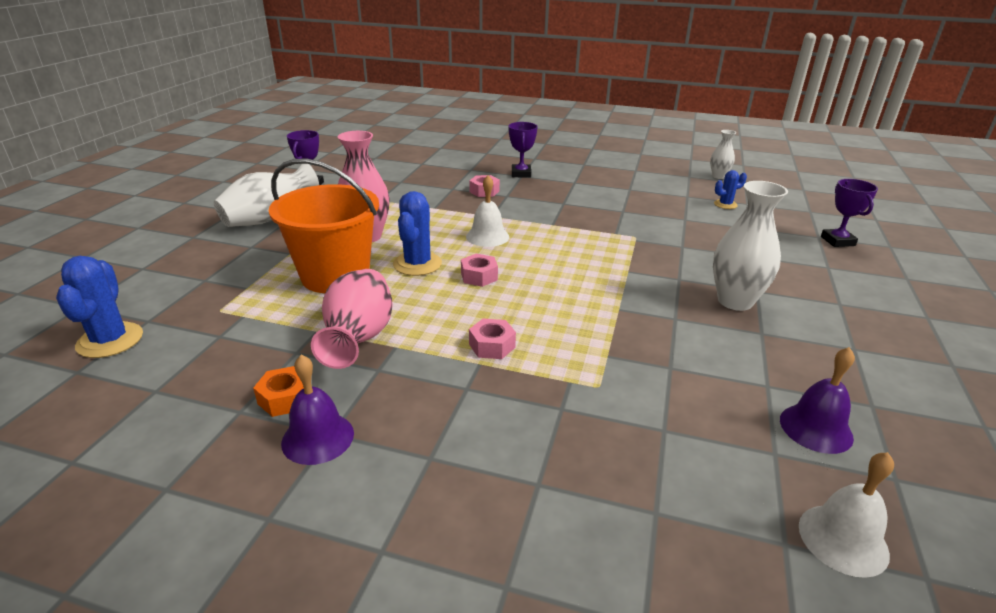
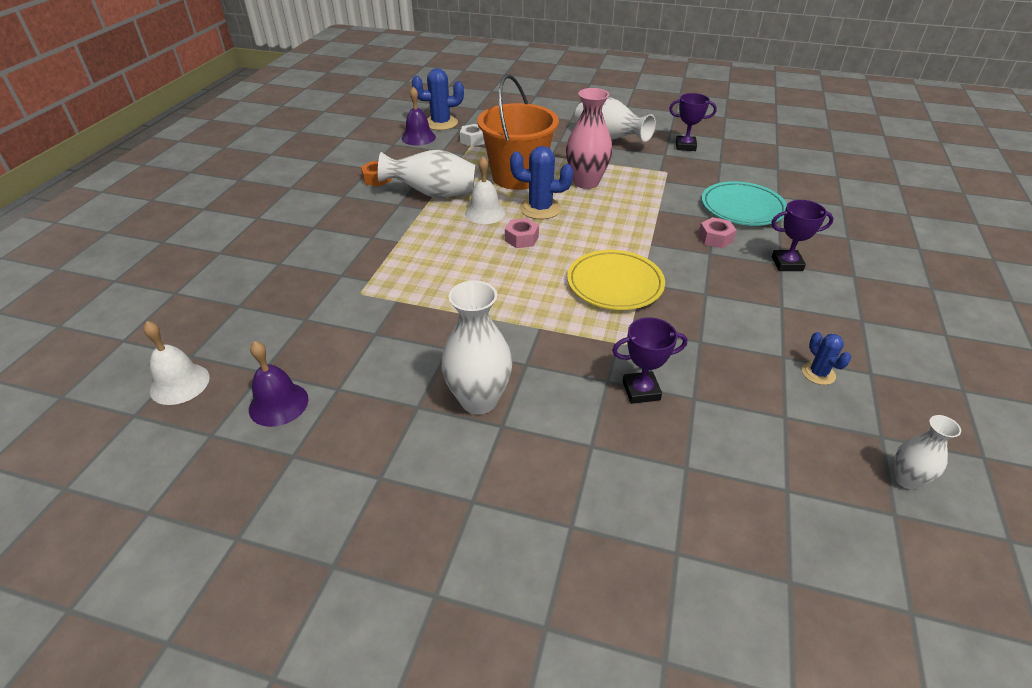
camera: 90 degrees right, 10 degrees up
purple bell [281,355,354,465] -> purple bell moved to [402,87,436,146]
pink vase [311,269,393,369] -> white vase [378,150,476,198]
white bell [466,175,509,247] -> white bell moved to [465,157,506,224]
pink nut [469,319,516,359] -> none
blue cactus [714,170,747,209] -> blue cactus moved to [802,332,851,385]
purple trophy [821,179,878,247] -> purple trophy moved to [612,317,687,404]
none -> white nut [460,124,485,147]
none -> yellow plate [567,250,665,310]
none -> turquoise plate [702,181,787,226]

